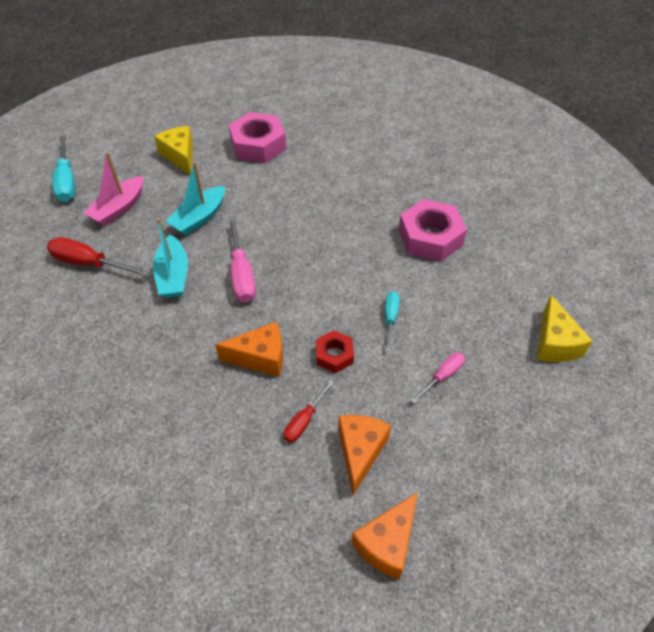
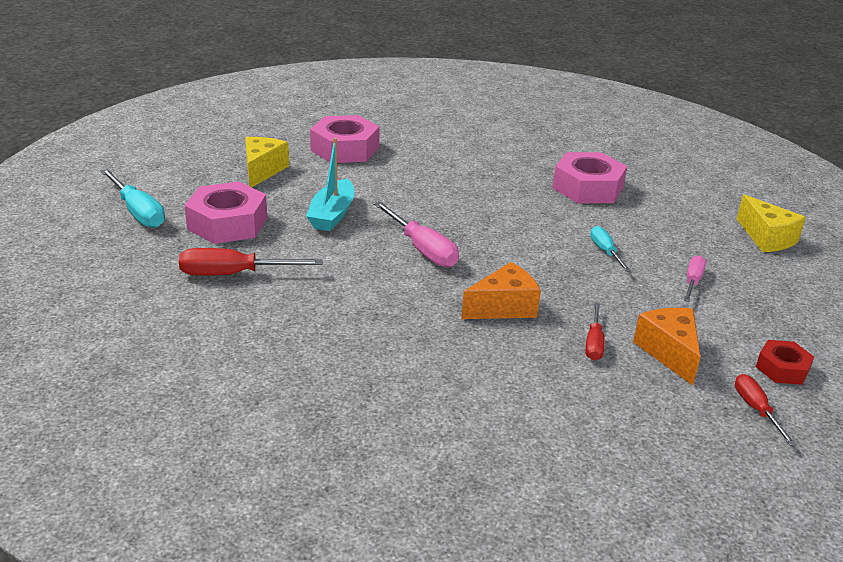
camera: 25 degrees left, 20 degrees down
pink boat [84,152,143,226] -> pink nut [184,182,267,244]
turquoise boat [153,218,188,298] -> none
yellow cheese [154,126,193,175] -> yellow cheese turned 60 degrees clockwise [245,137,289,187]
red nut [316,330,354,373] -> red nut moved to [756,340,814,385]
orange cheese [351,492,418,580] -> red screwdriver [735,374,796,446]

